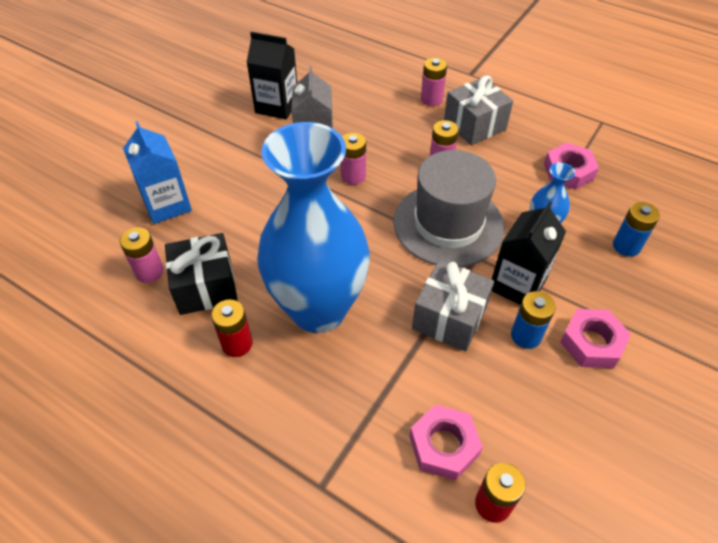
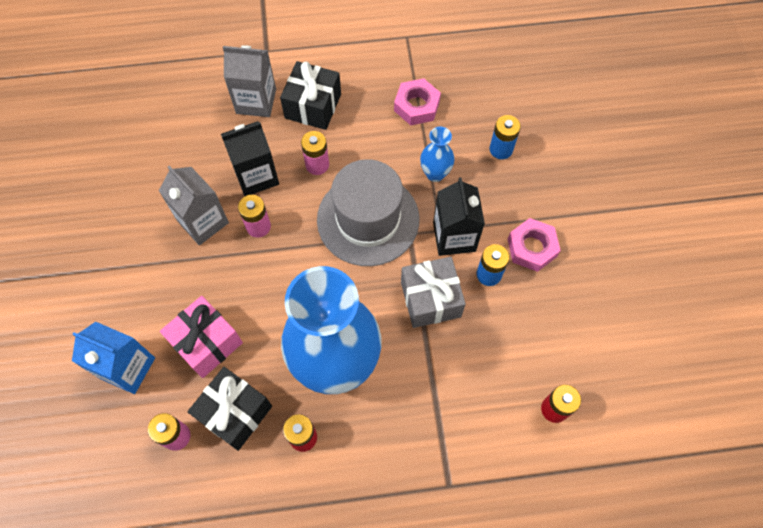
camera: 40 degrees left, 15 degrees up
black carton [246,32,297,119] -> black carton moved to [221,121,279,196]
pink nut [410,404,483,481] -> none
pink battery [421,58,447,106] -> grey carton [223,45,276,117]
grey gift [444,75,513,145] -> black gift [280,61,341,130]
none -> pink gift [160,296,243,378]

